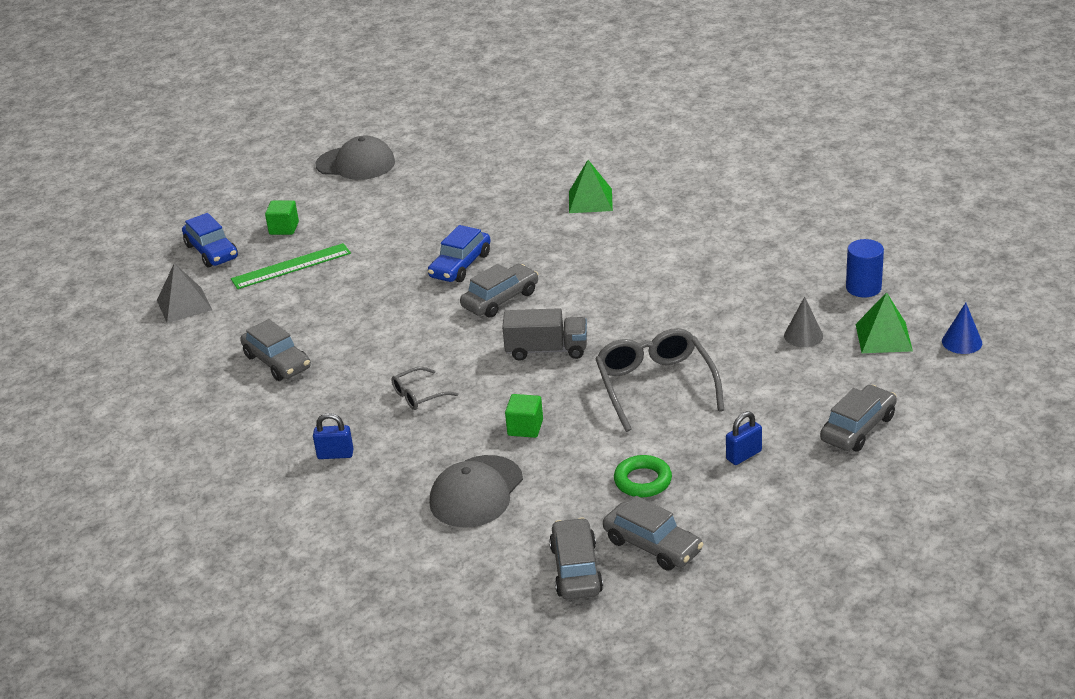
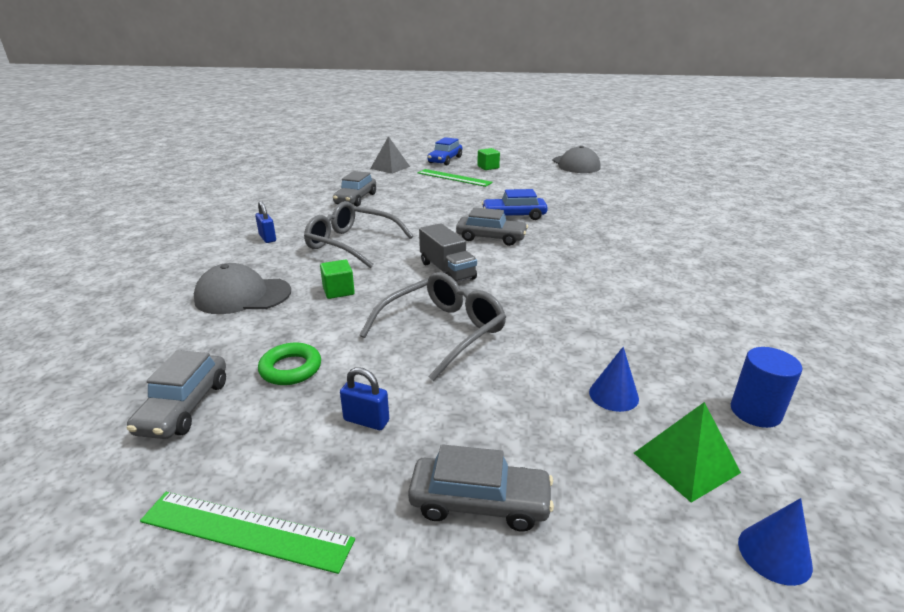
camera: 55 degrees right, 5 degrees down
grey glasses [392,367,458,410] -> grey glasses [304,201,413,268], size x1.98
grey car [549,518,603,600] -> none
green pyramid [569,160,613,213] -> none
grey cone [784,297,823,347] -> blue cone [589,347,639,412]
none -> green ruler [140,492,355,574]

